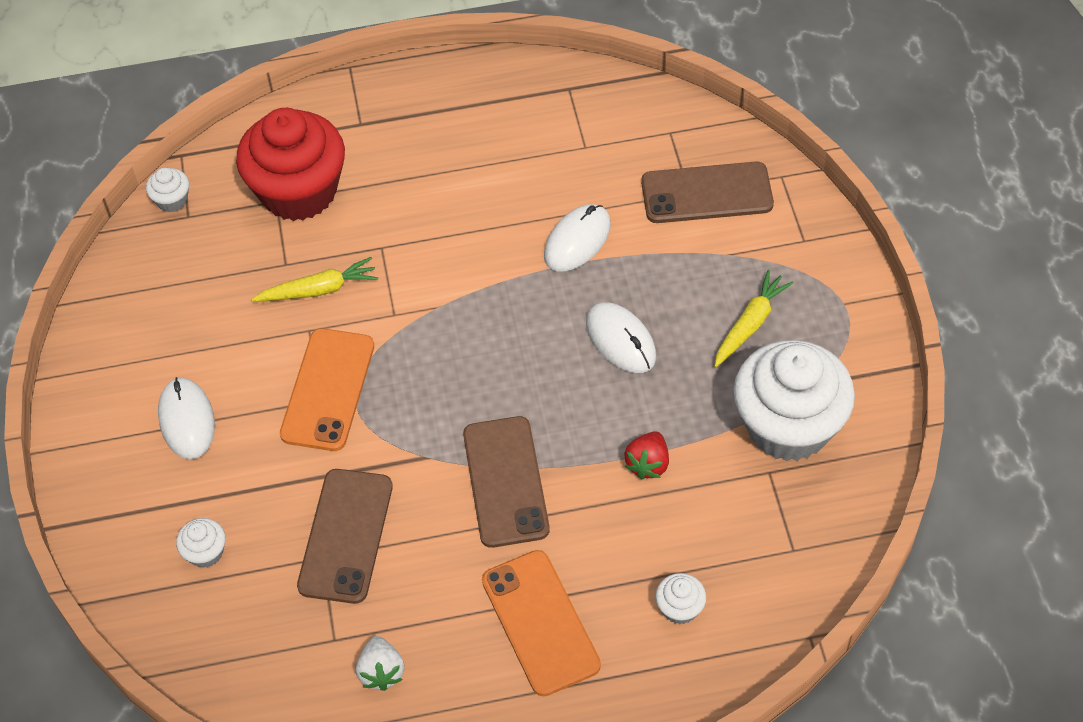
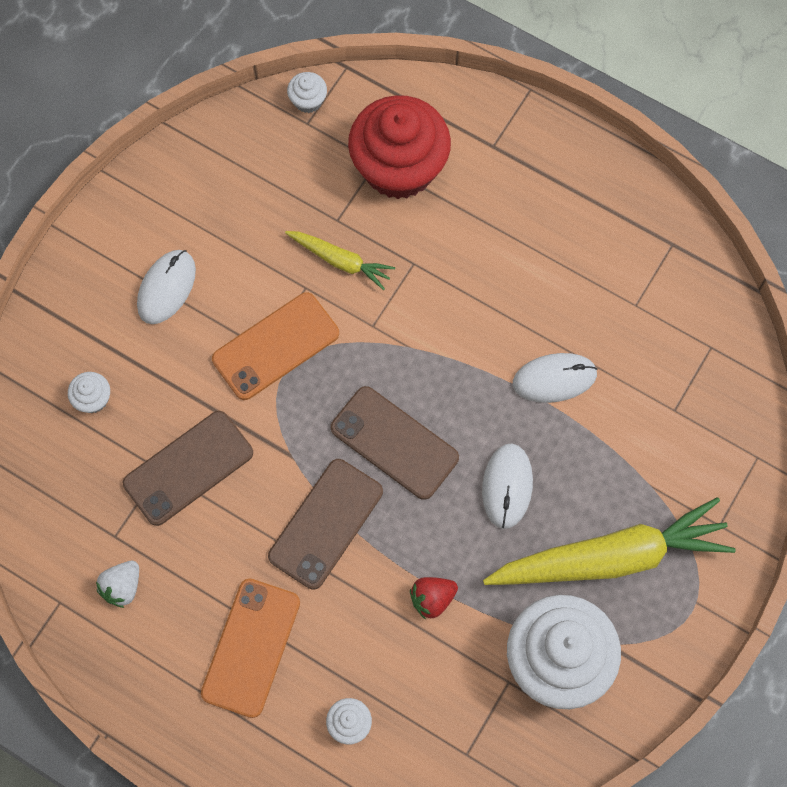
camera: 40 degrees right, 15 degrees up
brown phone [641,162,774,223] -> brown phone moved to [331,386,459,500]
yellow carrot [714,270,793,367] -> yellow carrot [483,497,736,585], size x2.02

